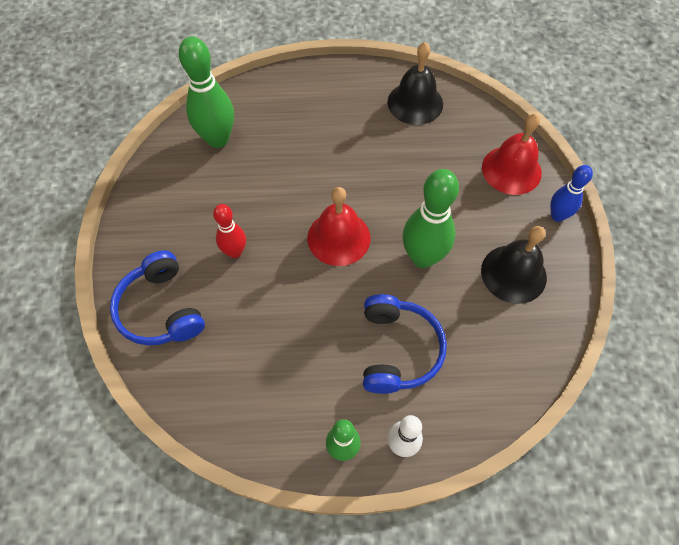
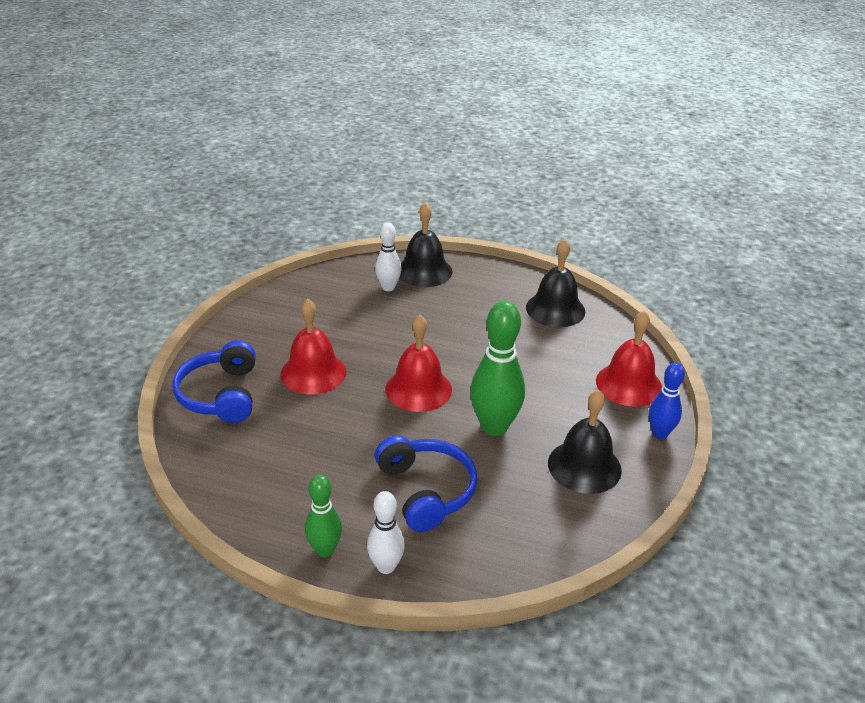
camera: 20 degrees right, 25 degrees down
green bowling pin [179,37,234,148] -> none
red bowling pin [213,204,246,258] -> red bell [280,299,346,394]
blue headphones [363,294,447,394] -> blue headphones turned 45 degrees counterclockwise [375,435,477,532]
none -> white bowling pin [375,223,401,291]
none -> black bell [399,203,452,287]

